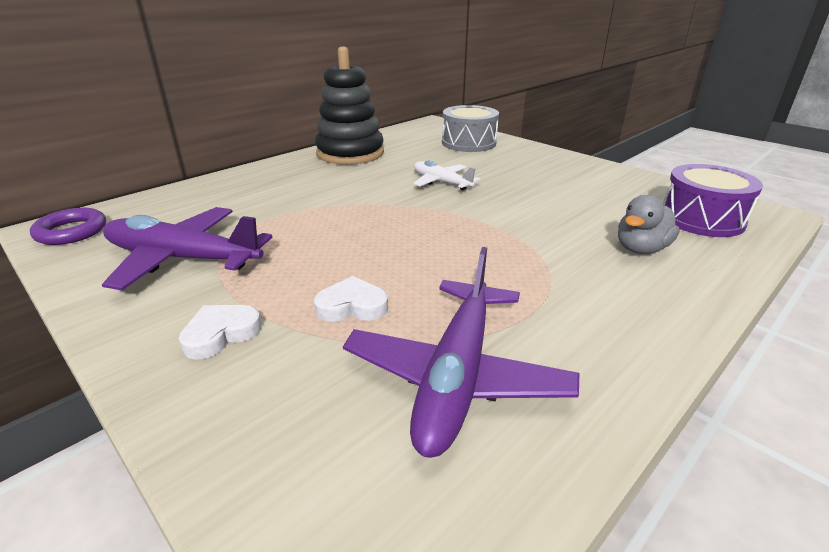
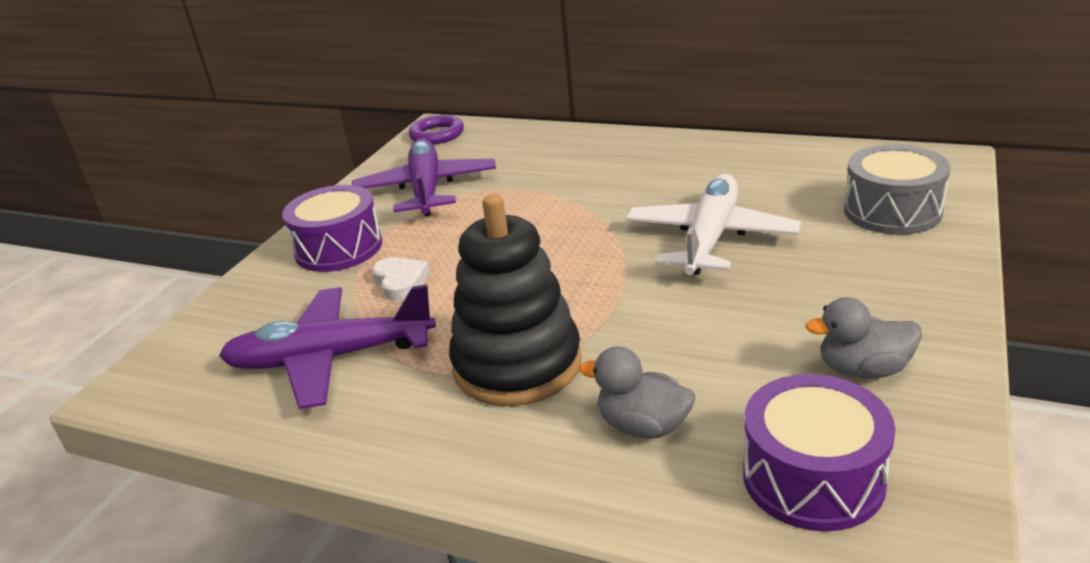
camera: 70 degrees right, 0 degrees up
white heart [179,305,262,360] -> purple drum [282,185,382,272]
black stacking toy [315,47,384,165] -> black stacking toy moved to [449,194,582,406]
white plane [413,161,480,190] -> white plane [625,174,801,275], size x1.72
none -> grey duck [805,297,922,379]

